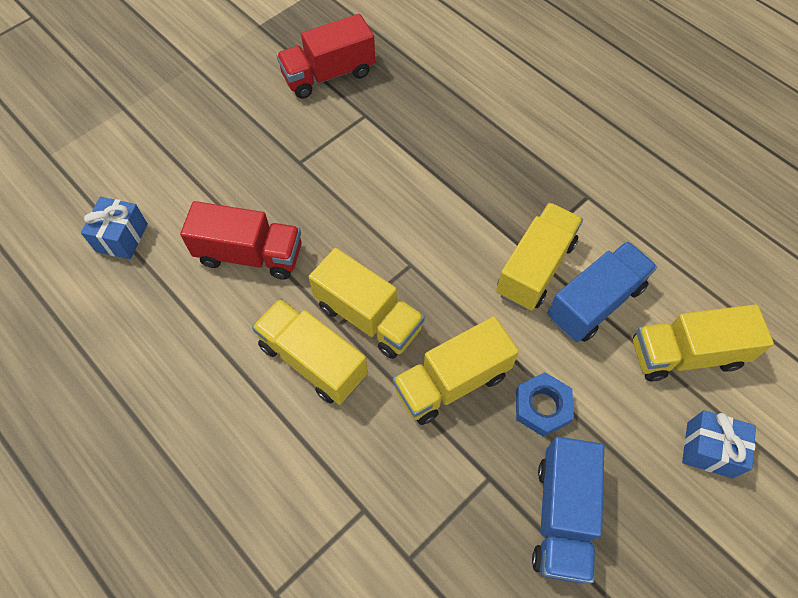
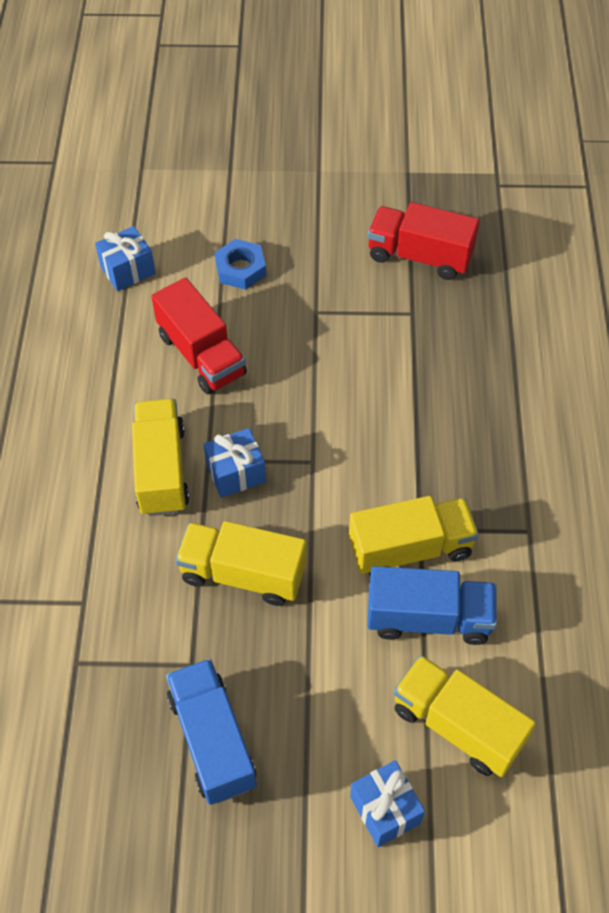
camera: 45 degrees right, 5 degrees down
yellow truck [309,248,425,359] -> blue gift [203,428,266,498]
blue nut [516,372,574,437] -> blue nut moved to [215,239,266,290]
blue truck [532,437,604,584] -> blue truck turned 105 degrees clockwise [166,659,257,805]

